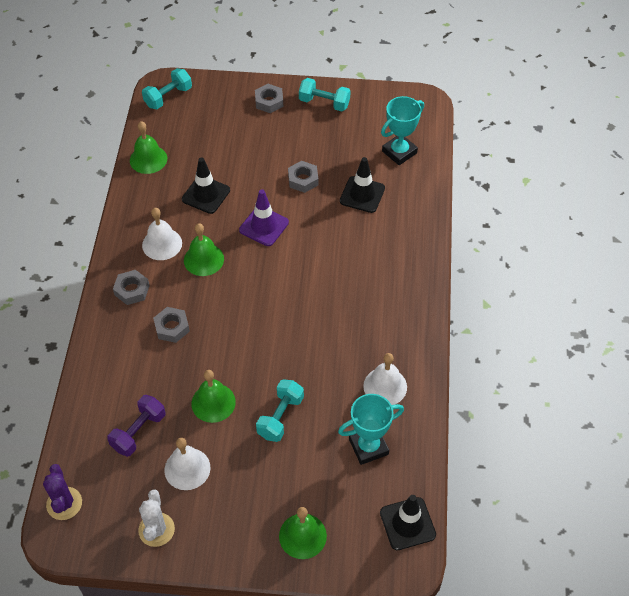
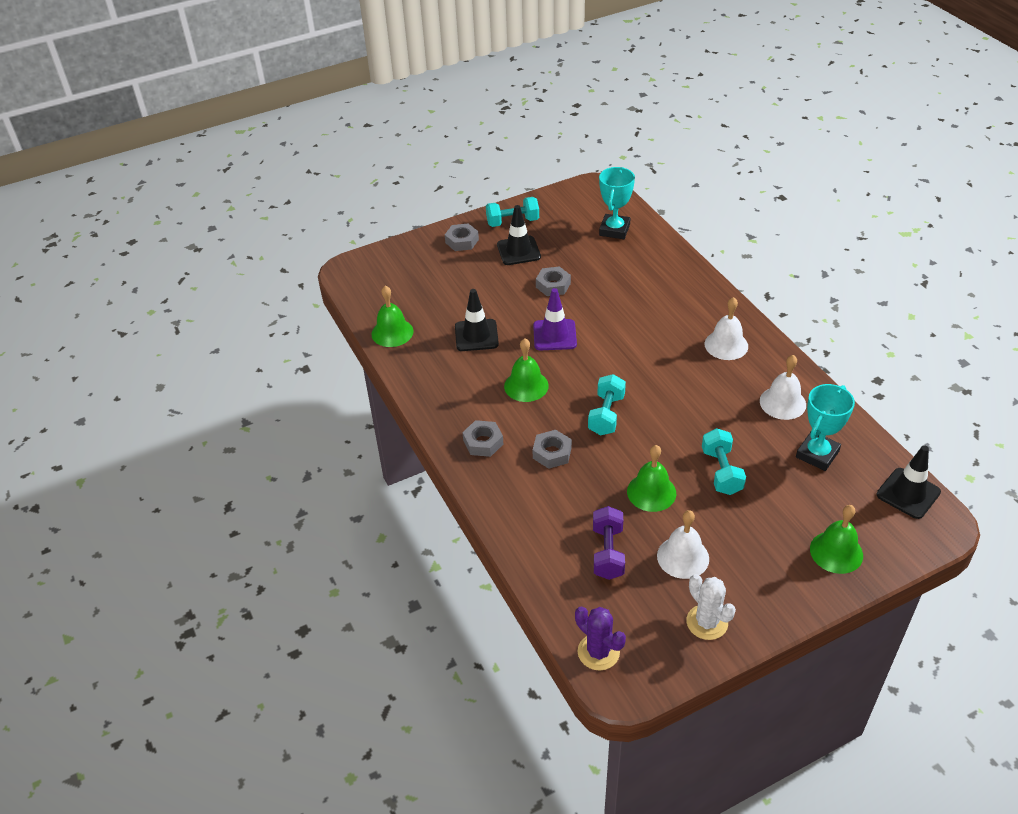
camera: 30 degrees left, 10 degrees down
turquoise dumbbell [142,68,192,109] -> turquoise dumbbell moved to [588,374,626,436]
white bell [142,208,182,260] -> white bell moved to [705,297,748,360]
black traffic cone [340,157,385,213] -> black traffic cone moved to [497,205,541,265]

